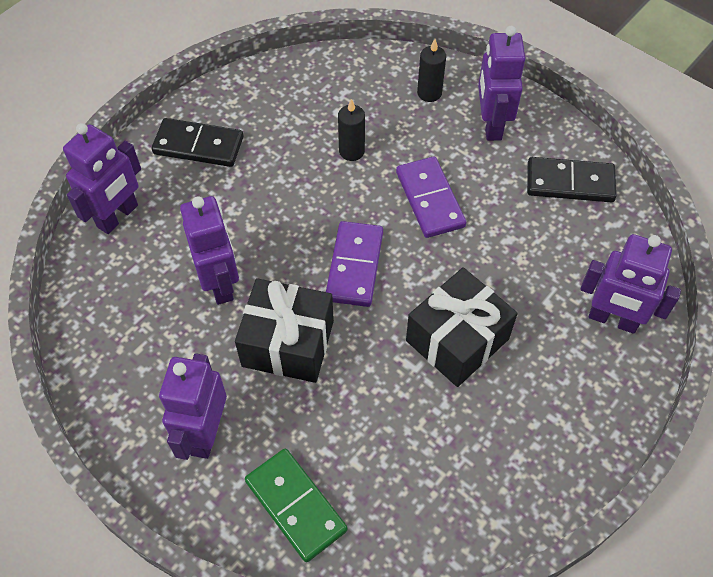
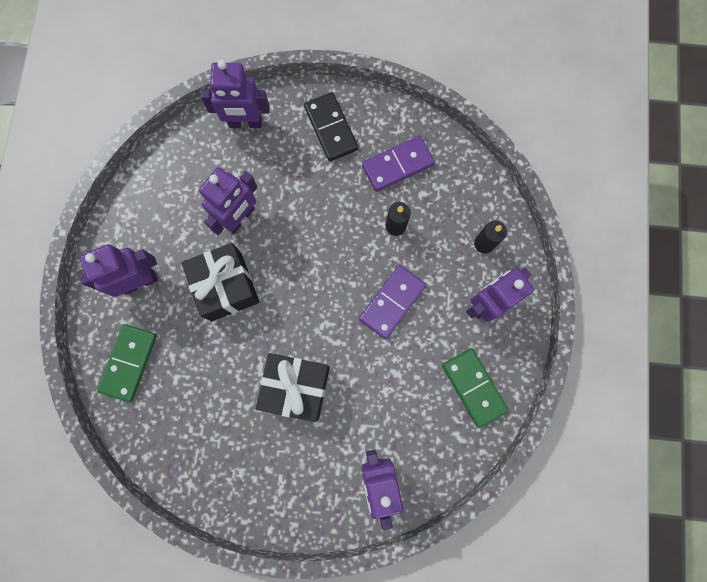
camera: 55 degrees right, 20 degrees up
purple domino [326,221,383,307] -> purple domino moved to [362,136,435,192]
black domino [527,157,616,202] -> green domino [442,348,509,428]

